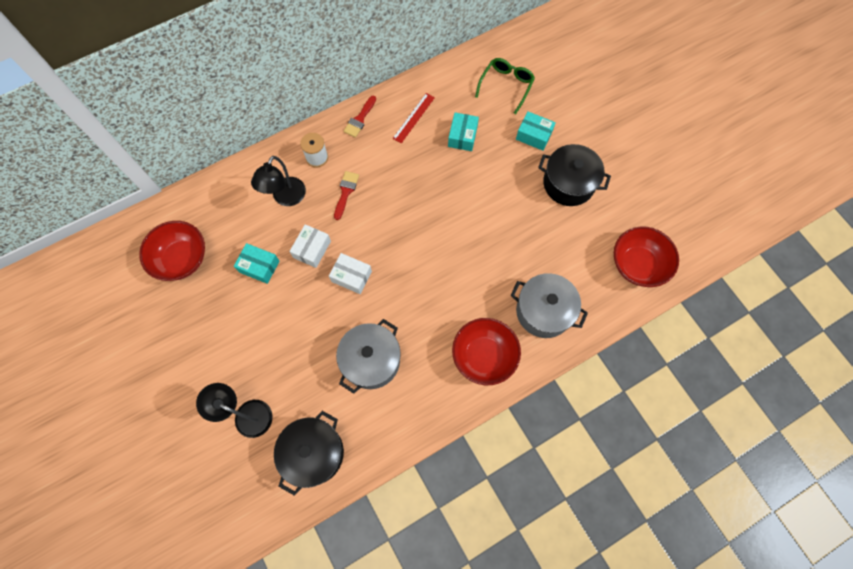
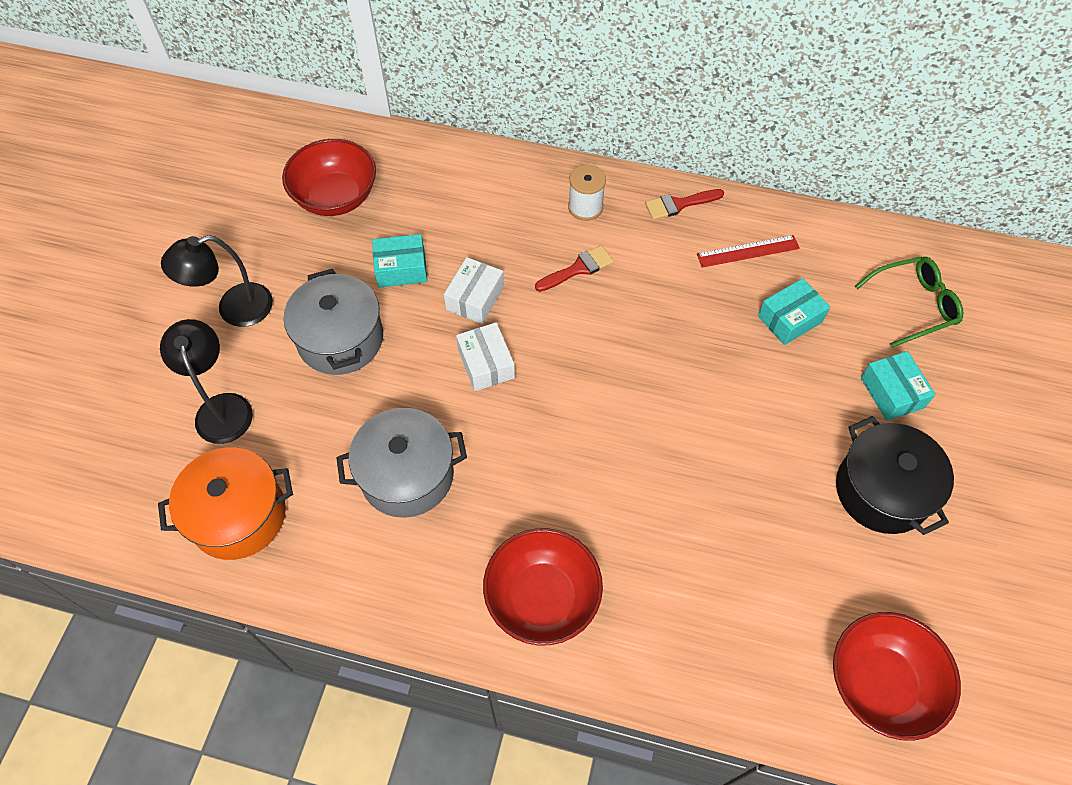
camera: 45 degrees right, 10 degrees down
turquoise box [234,243,279,284] -> turquoise box turned 75 degrees counterclockwise [372,234,427,288]
black lamp [251,156,306,206] -> black lamp moved to [161,235,273,327]
black pot [274,411,344,496] -> orange pot [158,447,293,560]
white box [289,224,331,268] -> white box turned 45 degrees counterclockwise [444,257,504,324]
grey pot [510,273,588,338] -> grey pot moved to [284,269,383,375]

